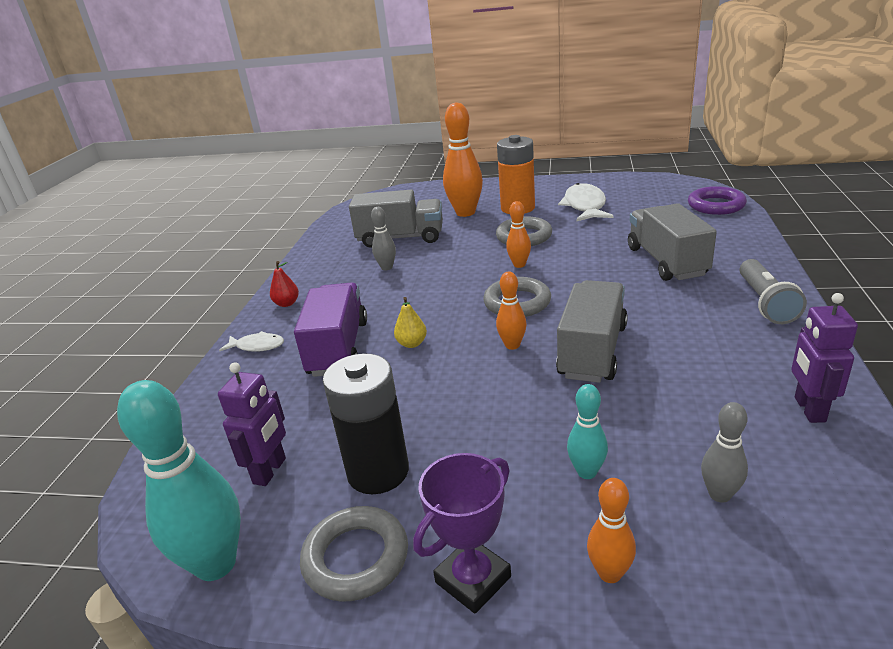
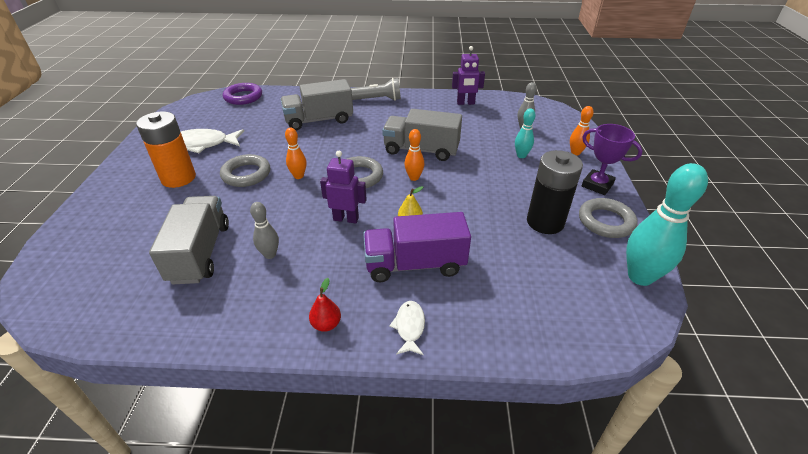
camera: 100 degrees left, 10 degrees up
purple robot [218,362,286,486] -> purple robot moved to [320,151,367,223]
orange bowling pin [443,102,483,217] -> none

